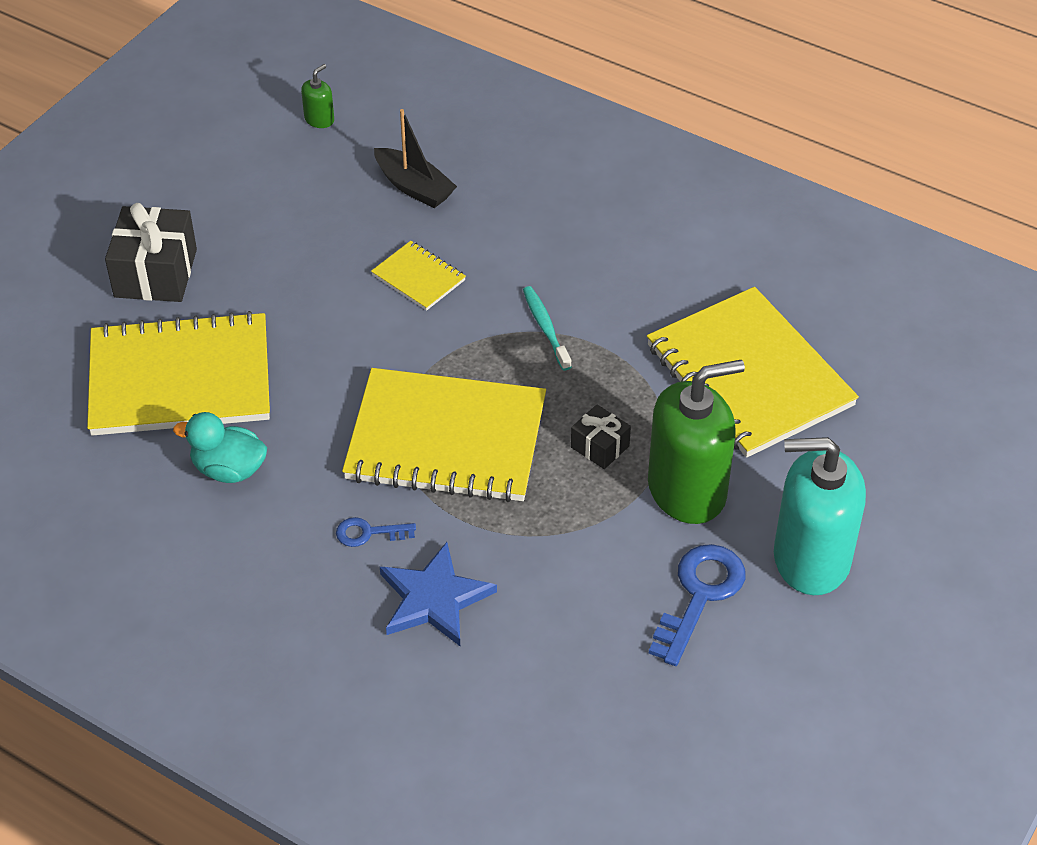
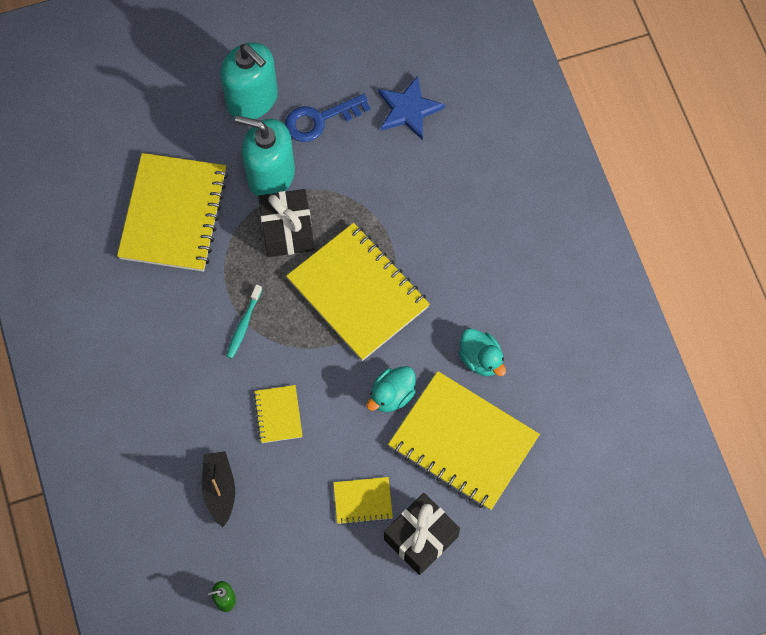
camera: 140 degrees left, 20 degrees up
blue key [336,517,416,547] -> none
blue star [380,542,497,646] -> blue star moved to [378,76,445,140]
black gift [571,405,631,469] -> black gift [258,189,314,257], size x1.85
green soap dispenser [648,360,745,524] -> turquoise soap dispenser [235,115,295,197]
none -> yellow notebook [333,477,393,525]
none -> turquoise duck [366,366,416,412]

